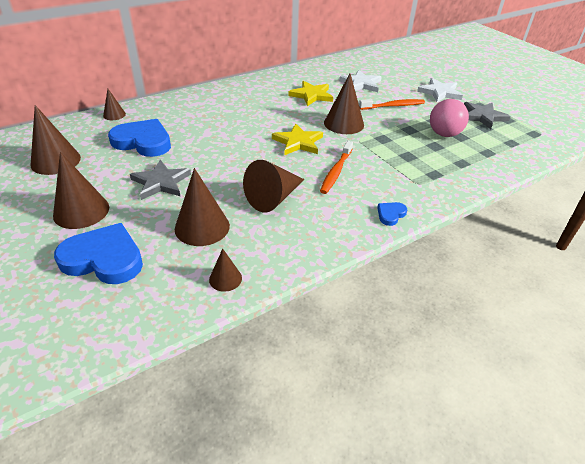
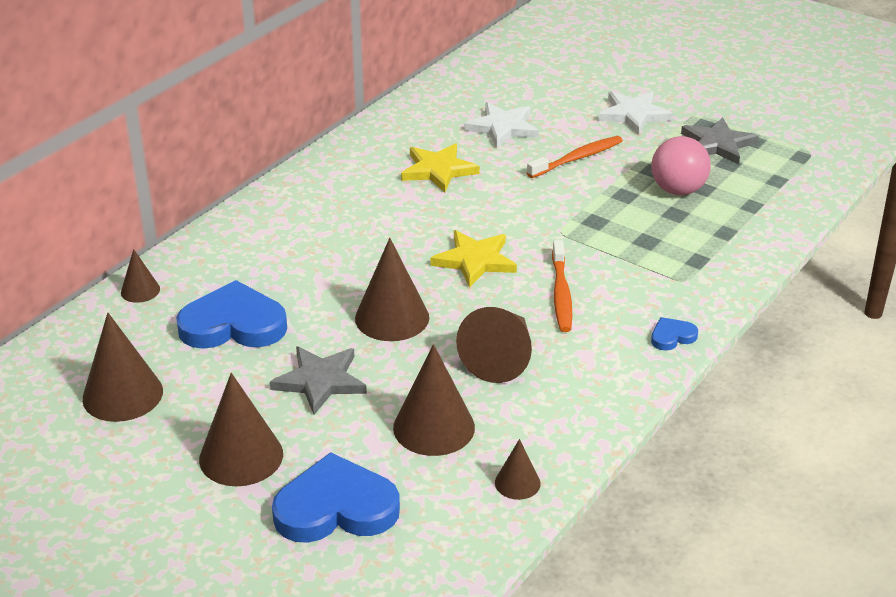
camera: 20 degrees left, 5 degrees down
brown cone [324,74,364,134] -> brown cone moved to [355,238,429,341]
blue heart [377,202,407,226] -> blue heart turned 45 degrees clockwise [651,317,698,351]

